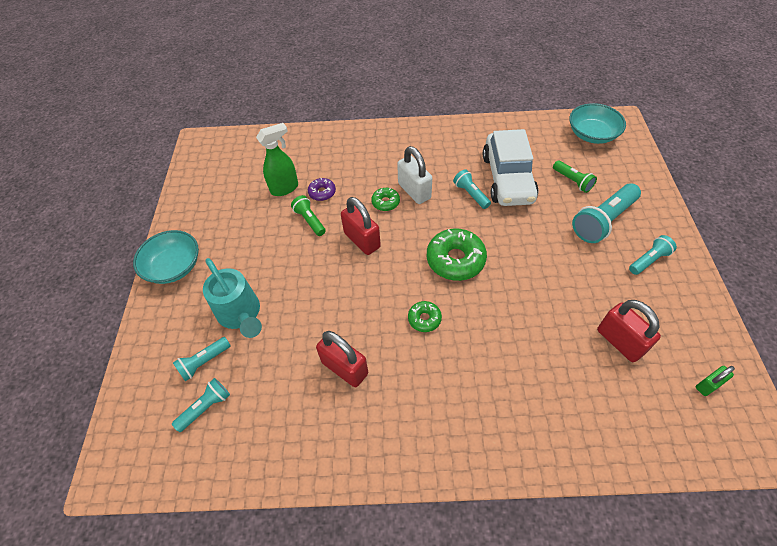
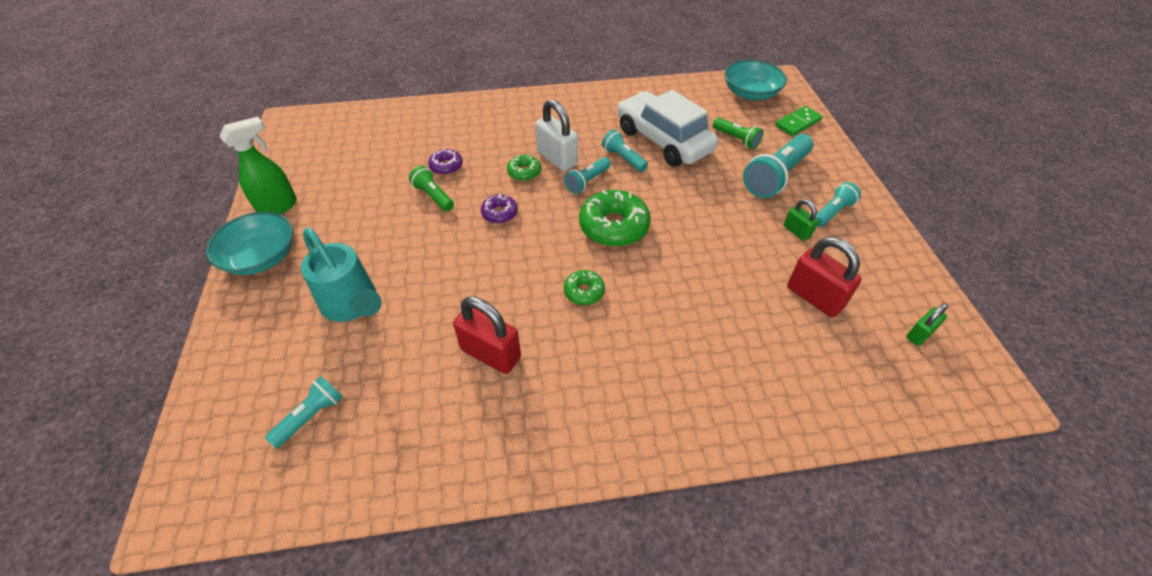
camera: 10 degrees left, 5 degrees down
turquoise flashlight [173,337,231,381] -> turquoise flashlight moved to [564,157,611,194]
green spray bottle [256,123,298,196] -> green spray bottle moved to [220,117,297,214]
red padlock [341,197,381,255] -> purple donut [481,194,518,223]
white car [483,129,539,206] -> white car turned 150 degrees clockwise [617,90,718,167]
none -> green domino [775,106,823,136]
none -> green padlock [784,199,818,241]

